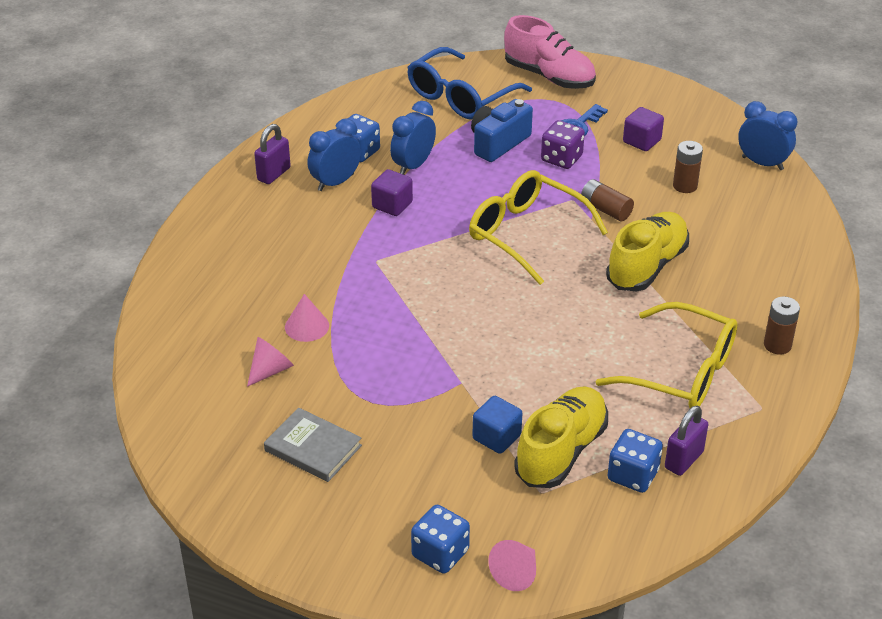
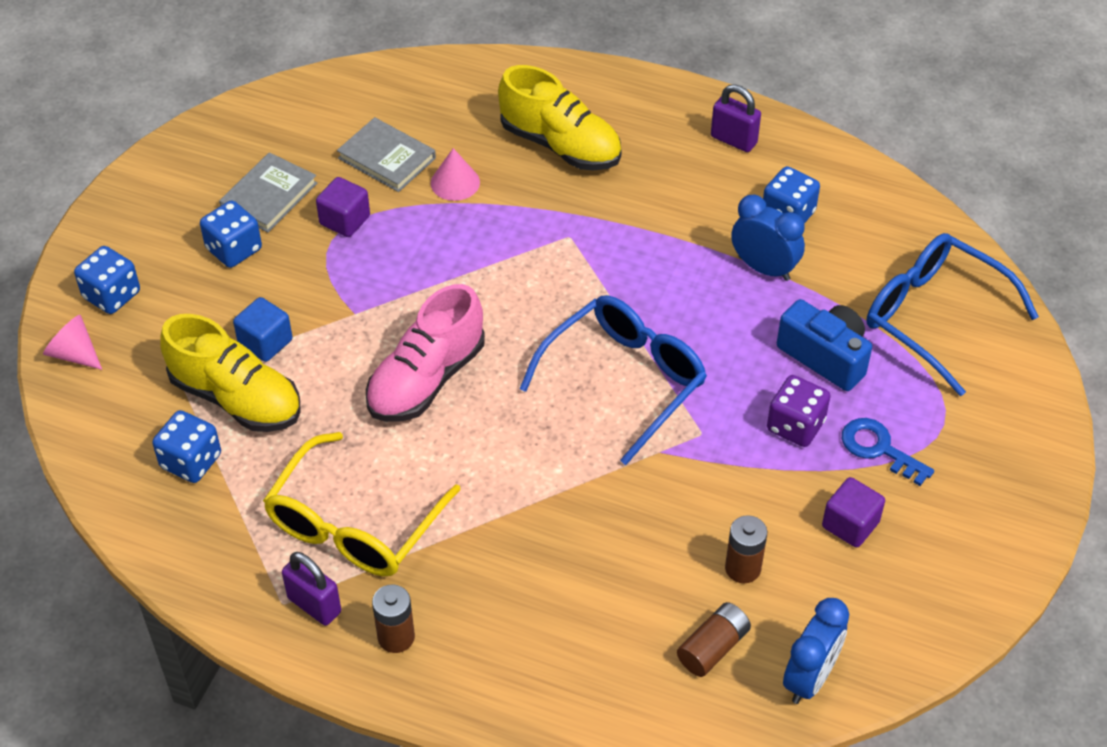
camera: 90 degrees right, 10 degrees up
pink cone [247,337,294,387] -> grey book [337,117,436,192]
blue clock [308,118,361,191] -> none
purple cube [371,169,413,216] -> purple cube moved to [316,177,370,237]
yellow glasses [469,170,608,285] -> blue glasses [520,295,707,465]
pink shoe [504,15,596,89] -> pink shoe moved to [366,284,485,422]
brown battery [581,179,634,221] -> brown battery moved to [677,602,751,677]
yellow shoe [606,212,689,291] -> yellow shoe moved to [498,65,622,171]
purple padlock [665,405,708,476] -> purple padlock moved to [282,552,341,626]
none -> blue dice [200,200,262,268]

